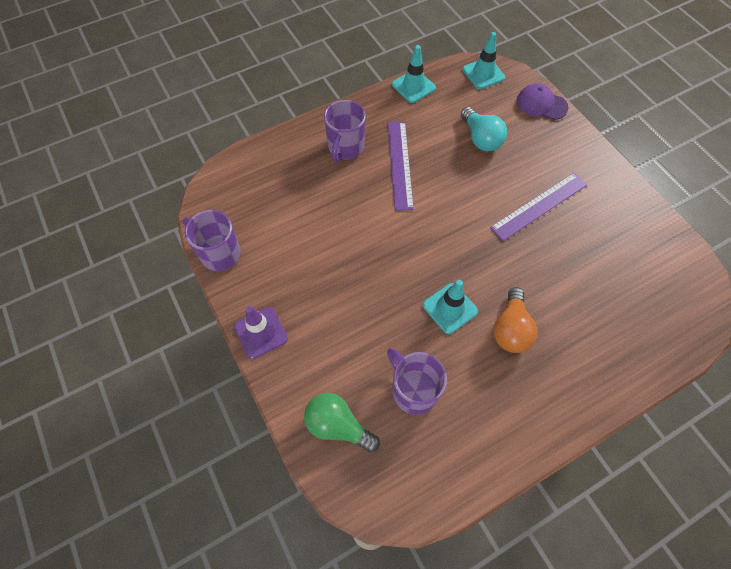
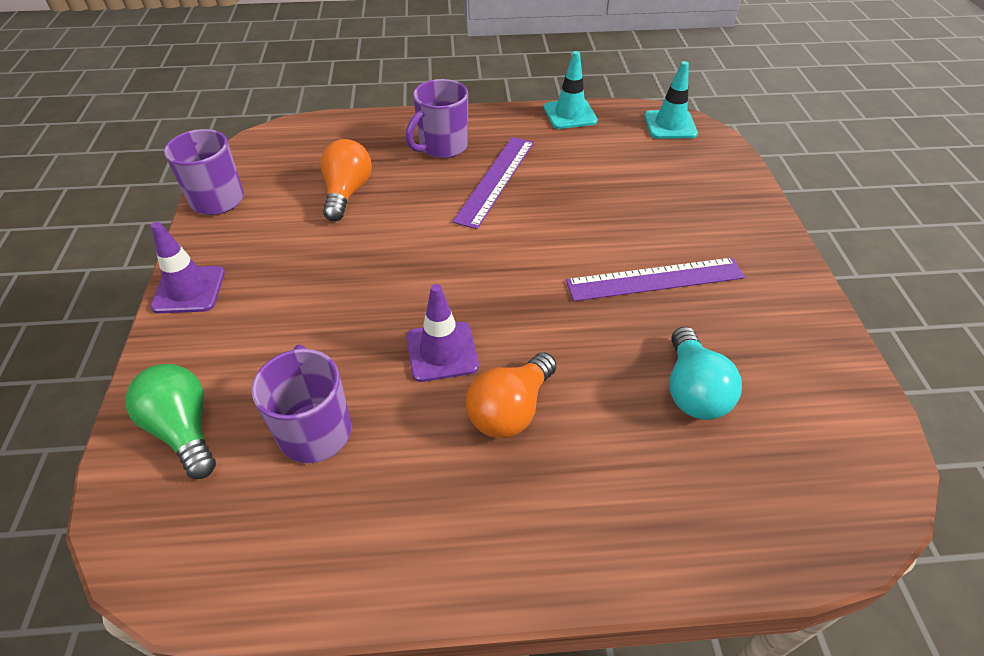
camera: 25 degrees right, 15 degrees down
turquoise traffic cone [423,280,478,334] -> purple traffic cone [406,284,479,382]
turquoise light bulb [461,107,507,151] -> turquoise light bulb moved to [669,326,742,420]
purple cap [517,83,569,120] -> none
none -> orange light bulb [320,139,372,221]

